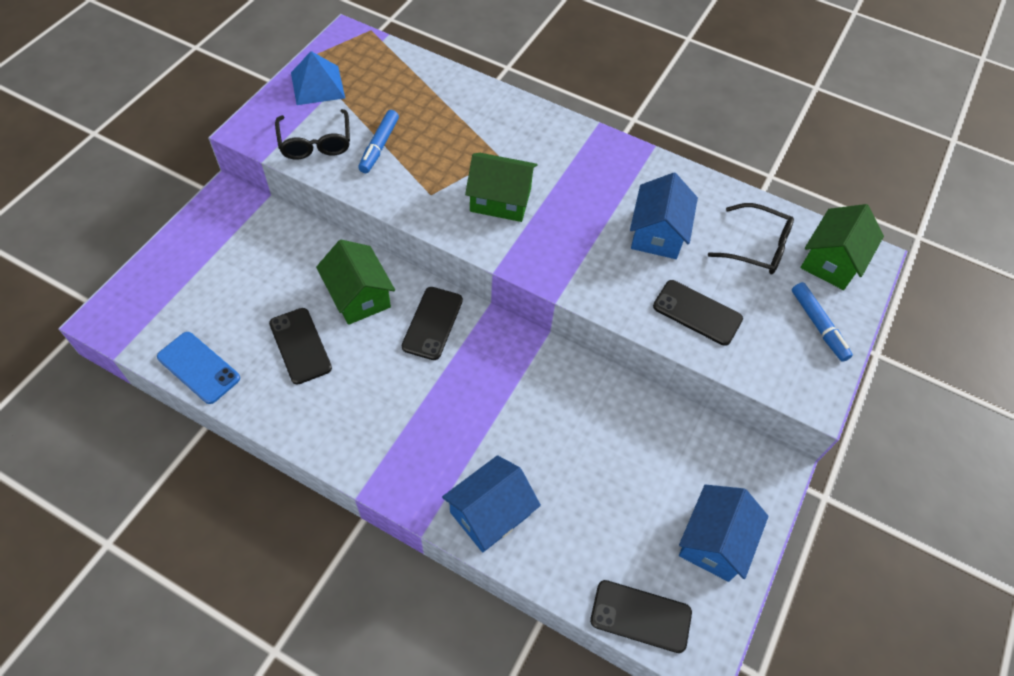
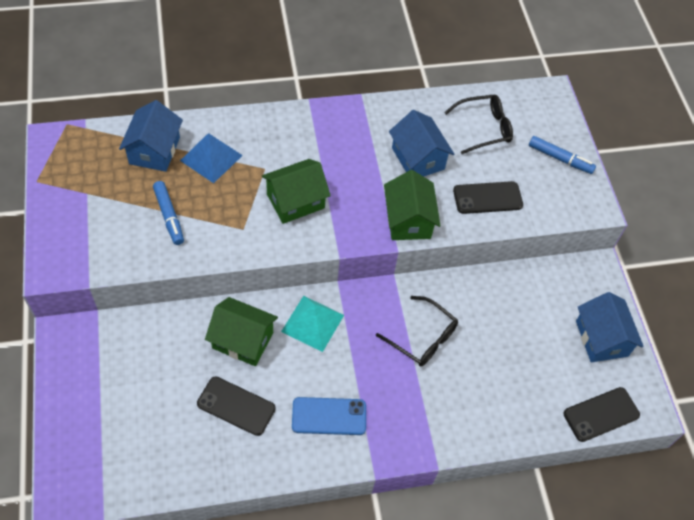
camera: 40 degrees left, 0 degrees up
blue phone [157,332,240,404] -> blue phone moved to [292,397,366,435]
black glasses [275,109,350,159] -> black glasses moved to [376,296,458,366]
blue pyramid [291,51,345,105] -> blue pyramid moved to [180,133,243,183]
black phone [402,287,463,360] -> turquoise pyramid [281,296,344,352]
blue house [442,455,541,552] -> blue house moved to [119,100,183,172]
green house [800,204,884,290] -> green house moved to [384,170,441,240]

